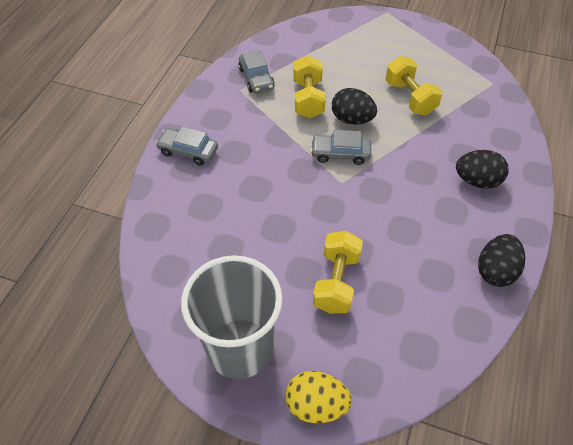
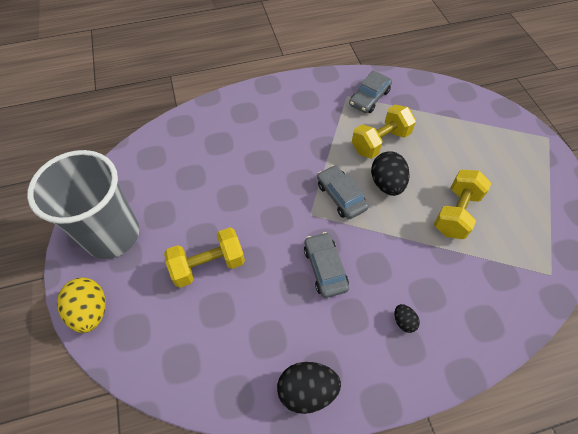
camera: 55 degrees right, 5 degrees up
grey car [156,126,218,166] -> grey car moved to [304,232,349,298]
black egg [456,150,509,189] -> black egg [395,304,420,333], size x0.51

